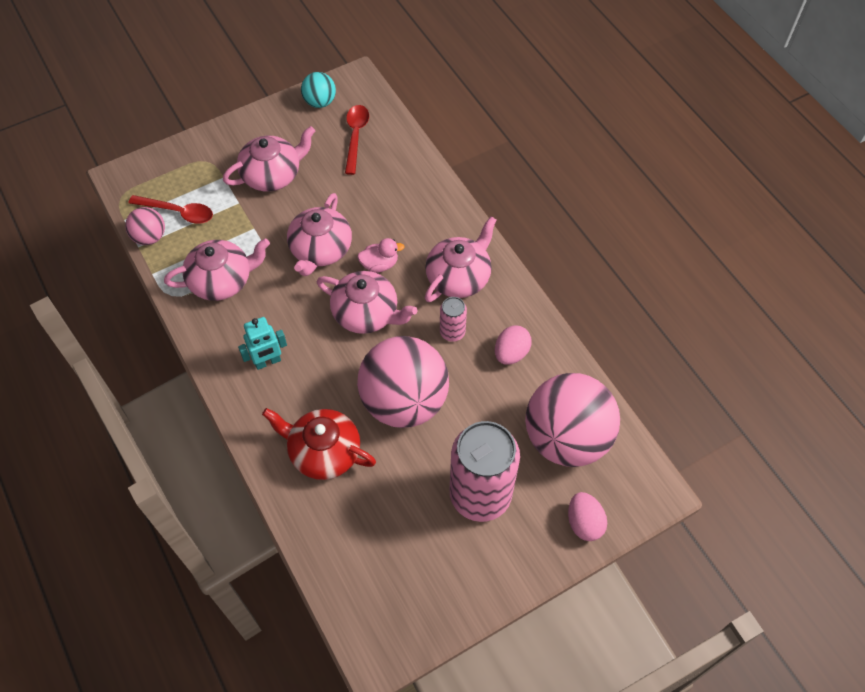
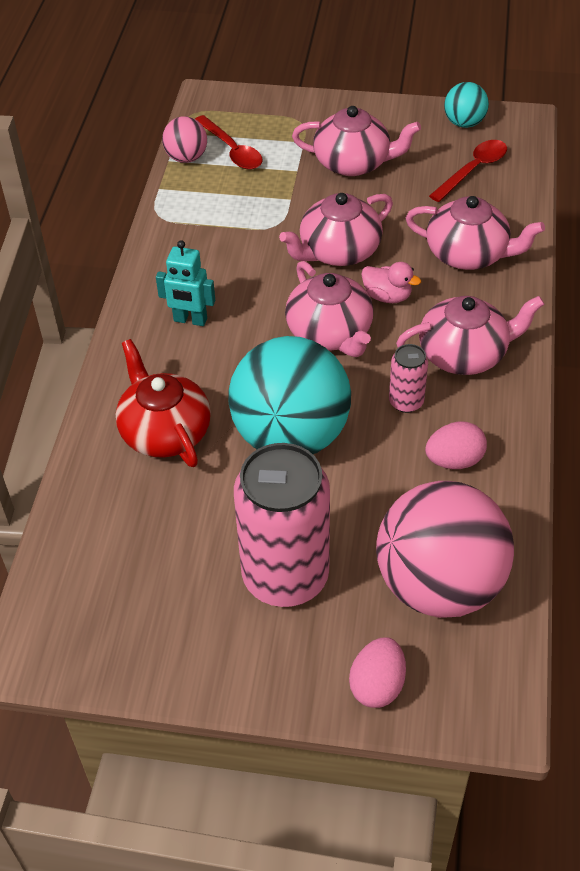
camera: 40 degrees right, 10 degrees down
pink teapot [164,239,270,301] -> pink teapot moved to [406,196,545,270]
pink ball [357,336,449,428] -> turquoise ball [229,336,351,454]

